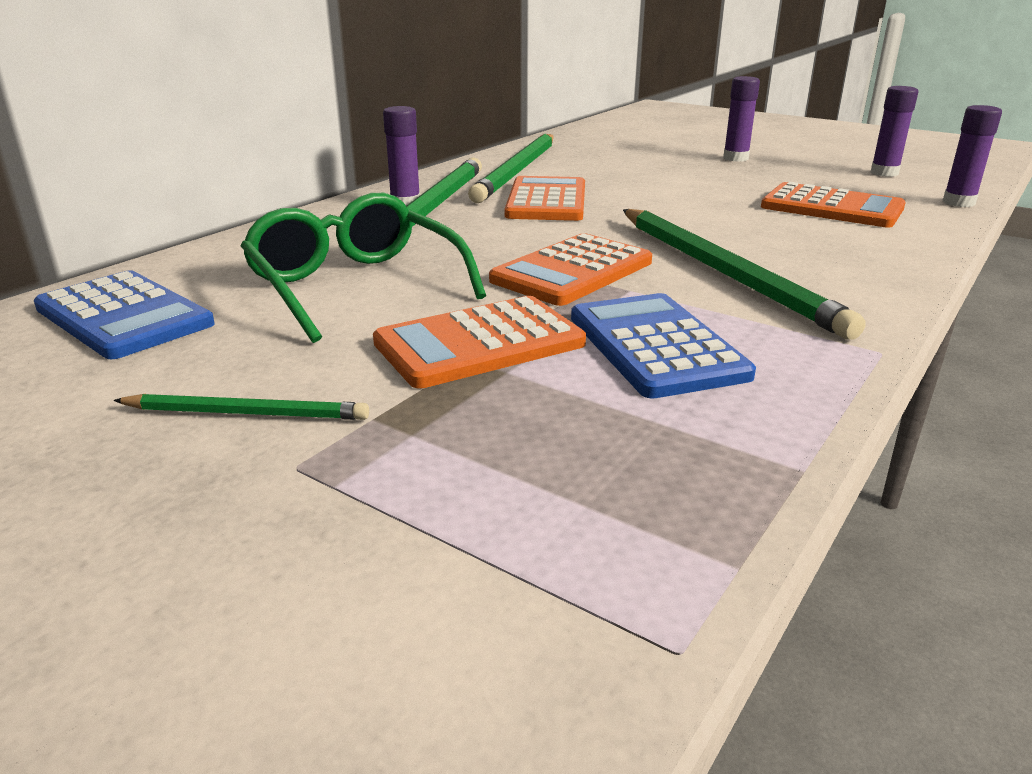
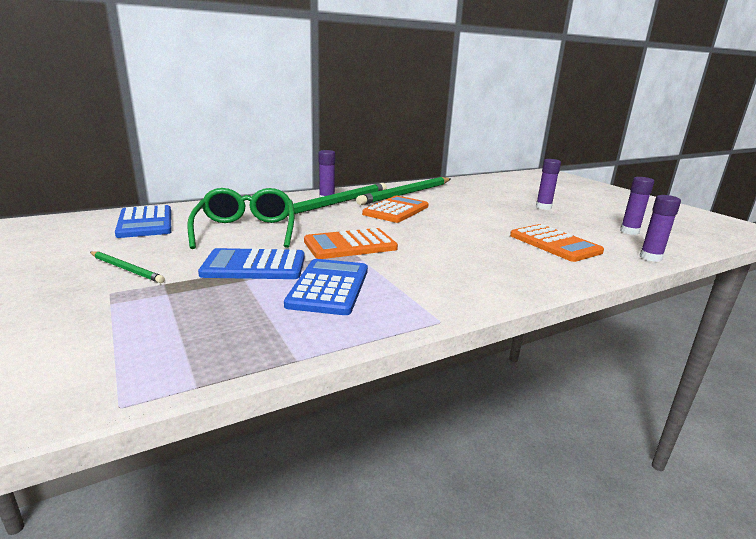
camera: 25 degrees right, 5 degrees down
orange calculator [373,296,586,389] -> blue calculator [198,248,305,279]
green pencil [623,209,865,340] -> none

